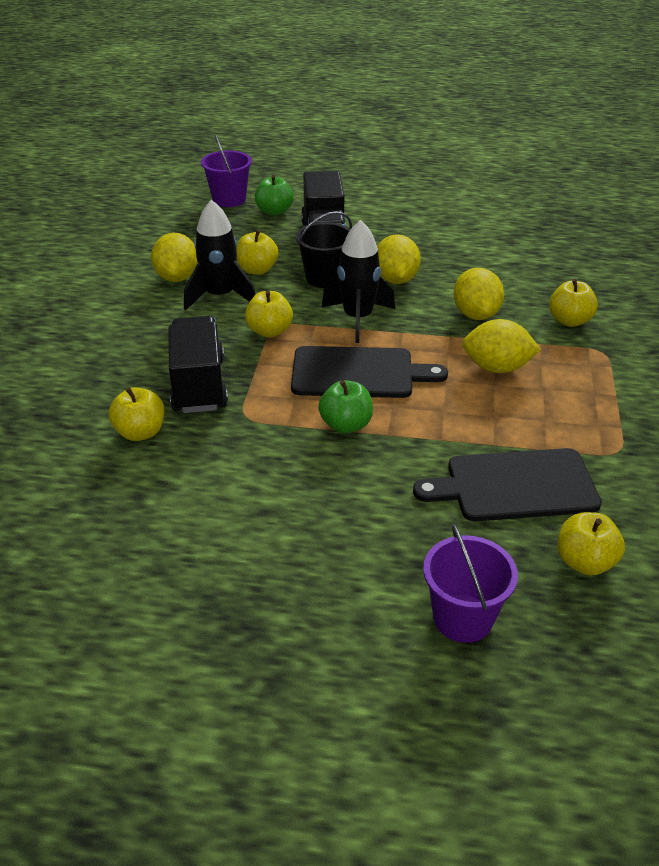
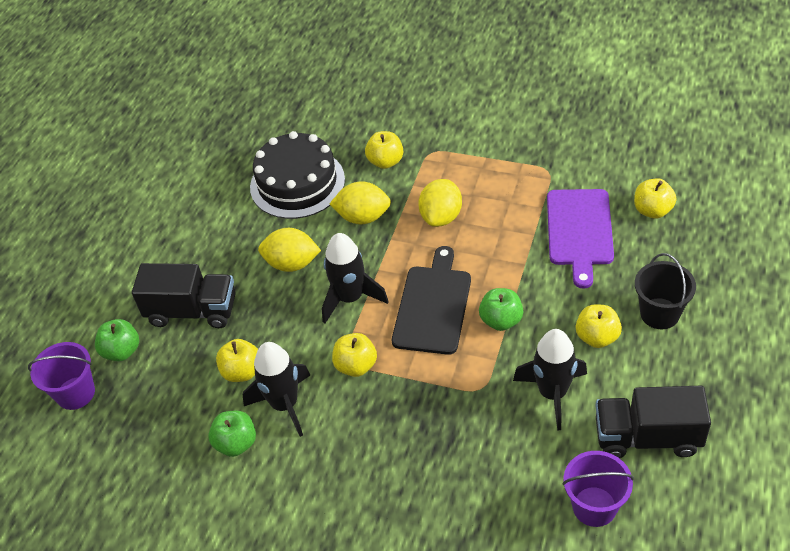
camera: 75 degrees left, 10 degrees up
yellow apple [109,387,164,441] -> yellow apple moved to [576,304,622,348]
yellow lemon [151,233,198,282] -> green apple [208,411,256,457]
black truck [168,316,228,413] -> black truck moved to [596,386,711,458]
black bucket [296,211,352,288] -> black bucket moved to [635,253,696,329]
black cutting board [413,448,602,521] -> purple cutting board [547,189,614,289]
purple bucket [423,524,518,643] -> purple bucket moved to [562,451,634,527]
none -> black cake [250,131,345,219]
none -> black rocket [513,329,587,430]

